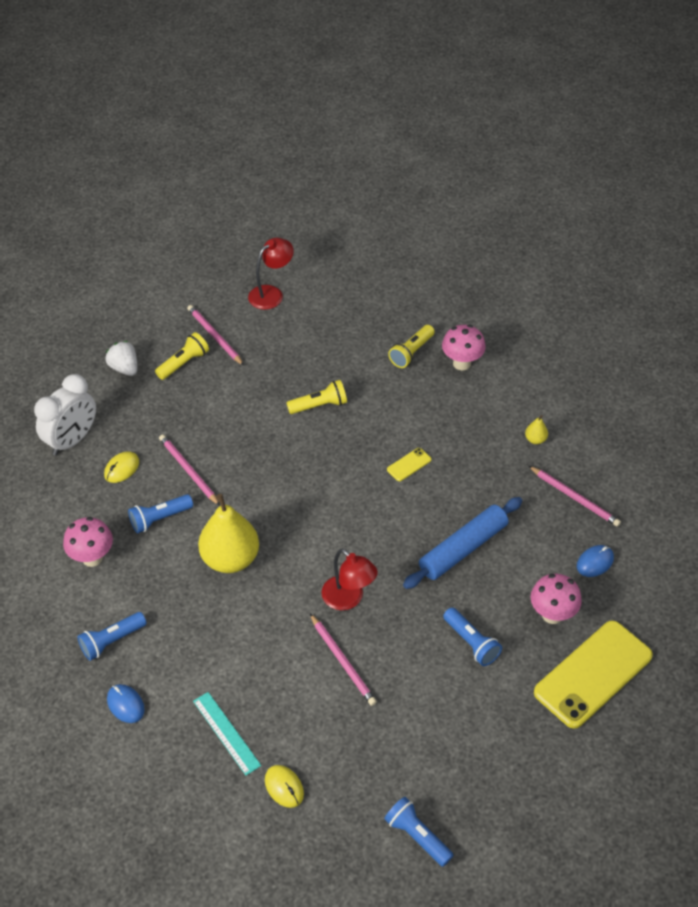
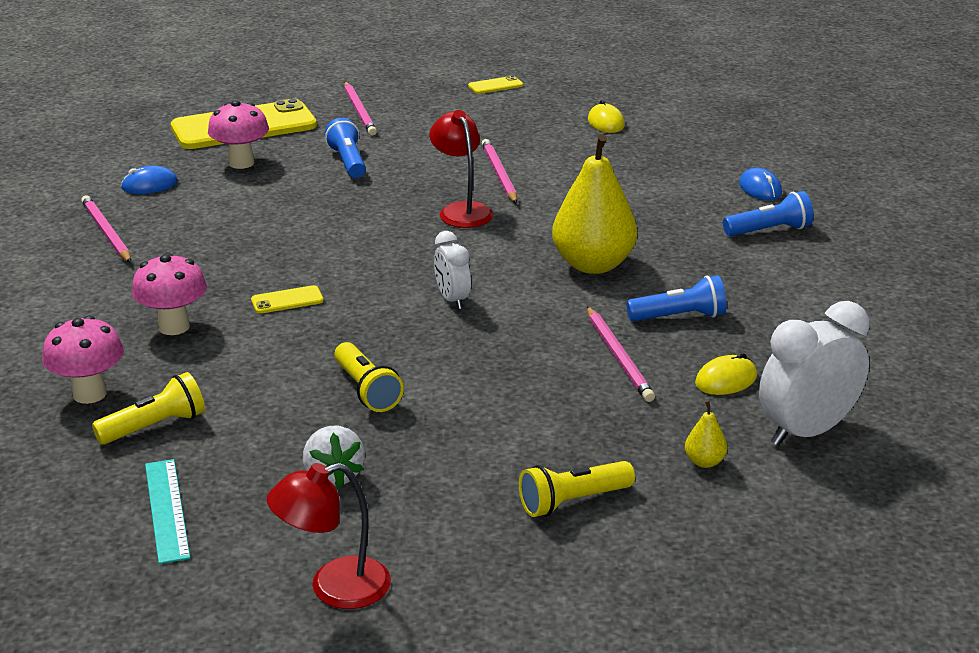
camera: 160 degrees left, 20 degrees down
pink mushroom [63,517,113,567] -> pink mushroom moved to [132,253,207,335]
white strawberry [106,341,137,376] -> white strawberry moved to [303,426,365,488]
pink pencil [187,305,244,366] -> pink pencil moved to [344,82,377,136]
turquoise ruler [193,692,261,776] -> turquoise ruler moved to [145,459,190,564]
yellow flashlight [286,380,347,414] -> yellow flashlight turned 120 degrees counterclockwise [334,342,404,412]
blue flashlight [384,797,454,867] -> yellow phone [468,75,523,94]
blue rolling pin [403,497,522,589] -> none
yellow pear [525,415,548,444] -> yellow pear moved to [685,401,727,468]
none -> white clock [434,231,471,309]

